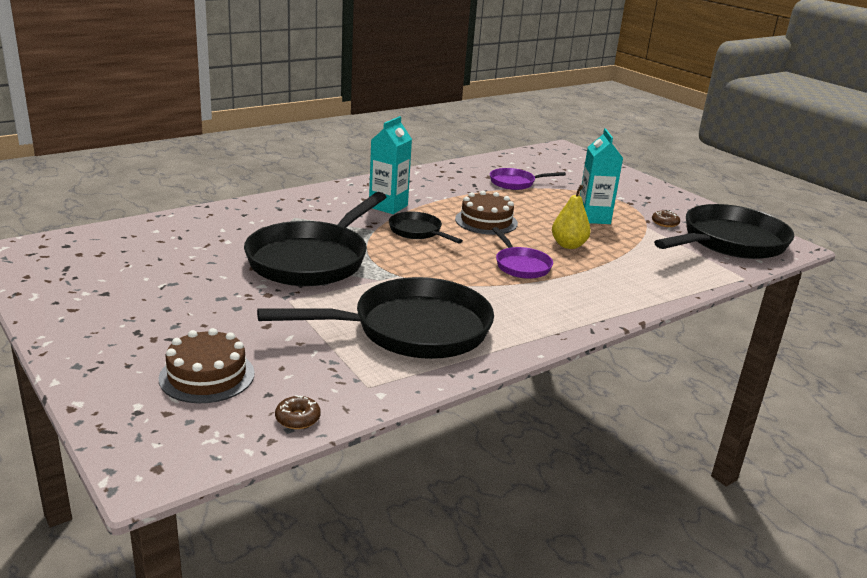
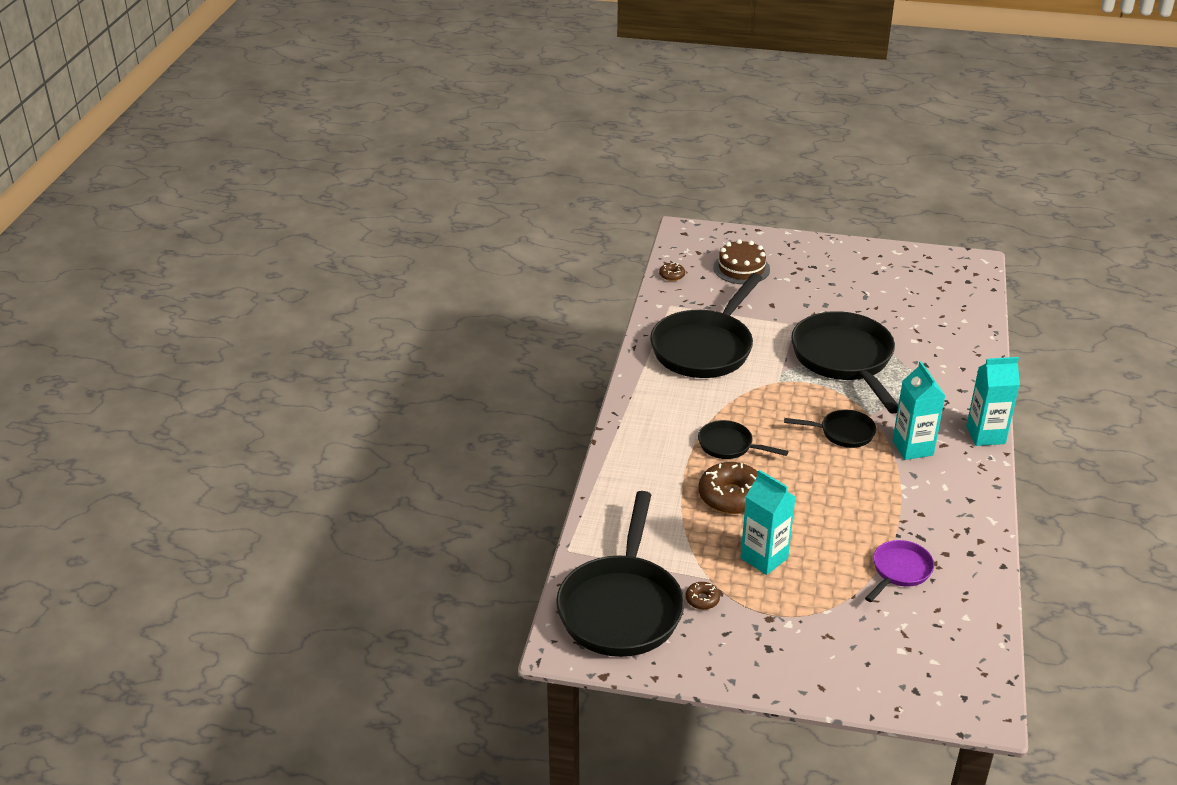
camera: 140 degrees right, 10 degrees up
brown cake [455,191,518,235] -> none
purple pan [492,227,553,279] -> black pan [698,420,789,459]
yellow pear [552,185,591,249] -> brown donut [698,462,758,514]
none -> turquoise carton [966,357,1020,446]

